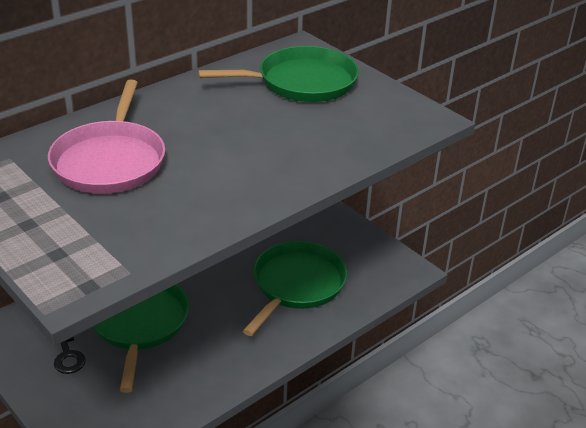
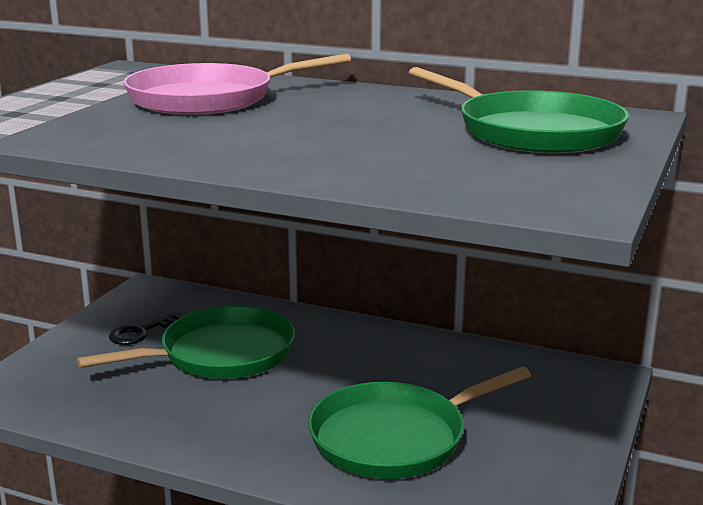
camera: 65 degrees right, 15 degrees down
green pan [243,241,347,336] -> green pan turned 150 degrees clockwise [308,367,531,479]

